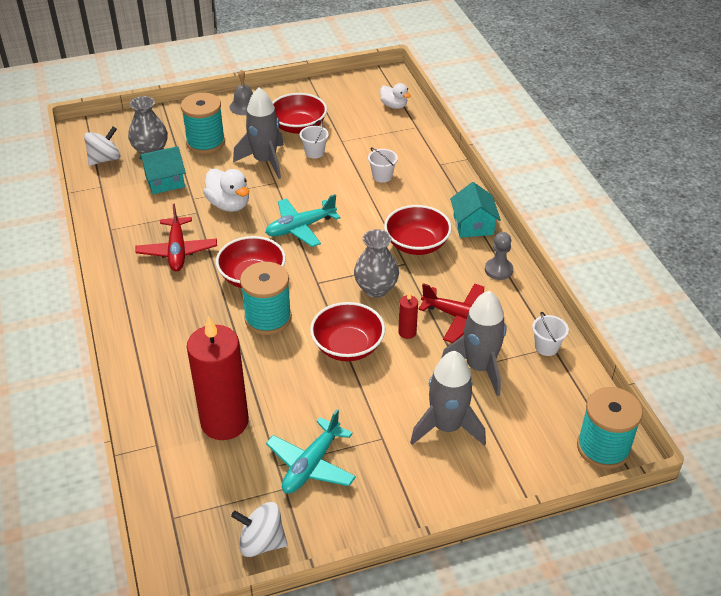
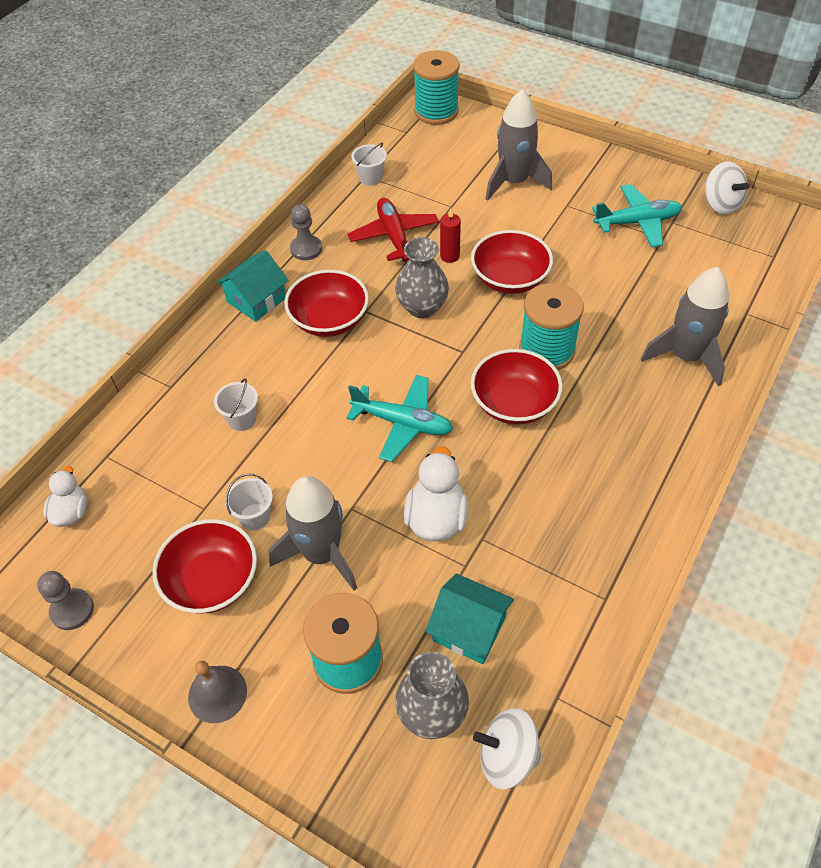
camera: 130 degrees left, 10 degrees up
red plane [135,204,217,271] -> none
red candle [187,316,249,440] -> none
grey rocket [441,291,507,396] -> grey rocket moved to [641,267,729,387]
none -> grey pawn [37,571,94,630]

